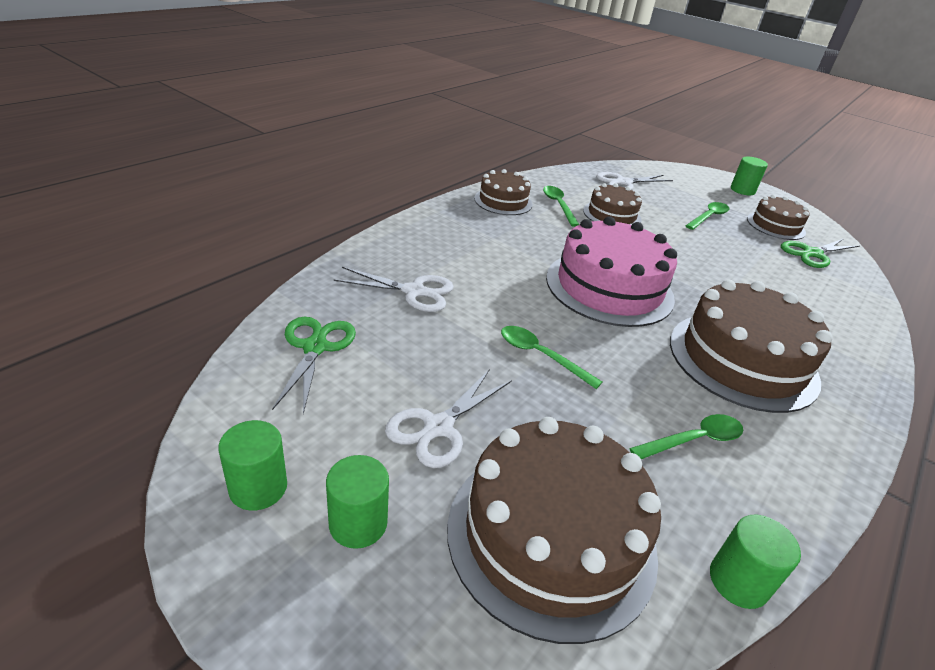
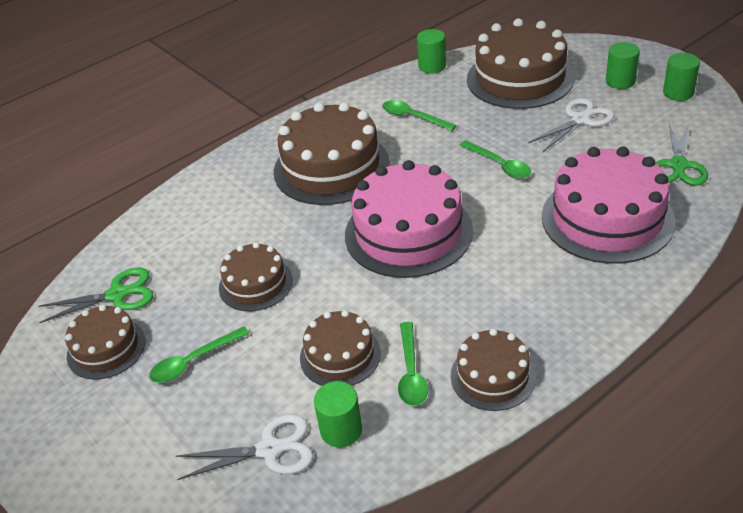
camera: 160 degrees left, 5 degrees up
white scissors [333,267,454,312] -> pink cake [542,147,676,264]
green spoon [629,414,743,459] -> green spoon turned 45 degrees clockwise [382,100,457,131]
green cylinder [731,157,768,195] -> green cylinder moved to [314,381,362,447]
none -> brown cake [219,242,293,311]

